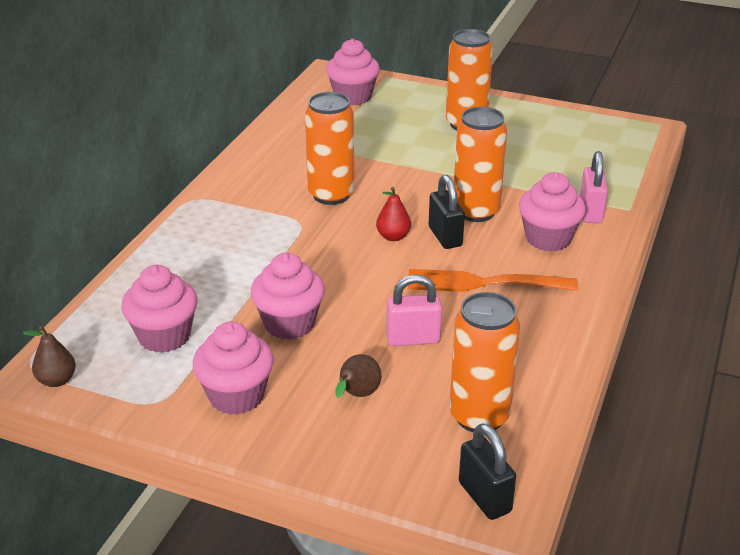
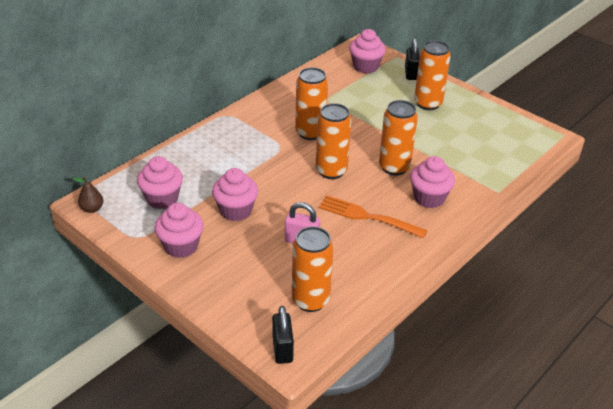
camera: 20 degrees right, 5 degrees up
brown pear [335,354,381,398] -> none
red pear [376,187,411,241] -> orange can [316,103,351,179]
black padlock [429,175,465,249] -> black padlock moved to [405,38,420,80]
pink padlock [580,151,608,223] -> none

